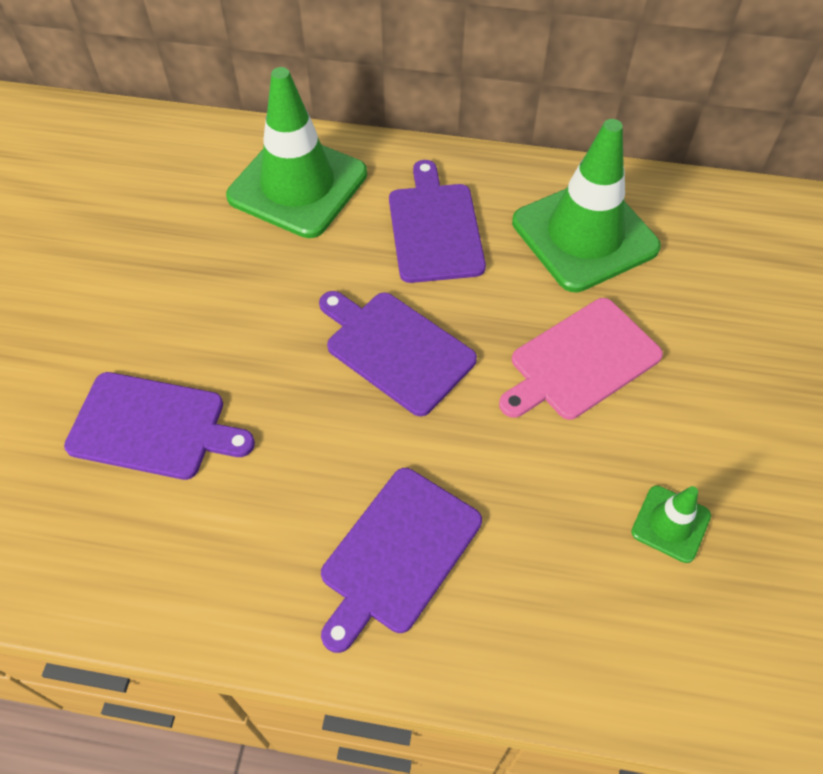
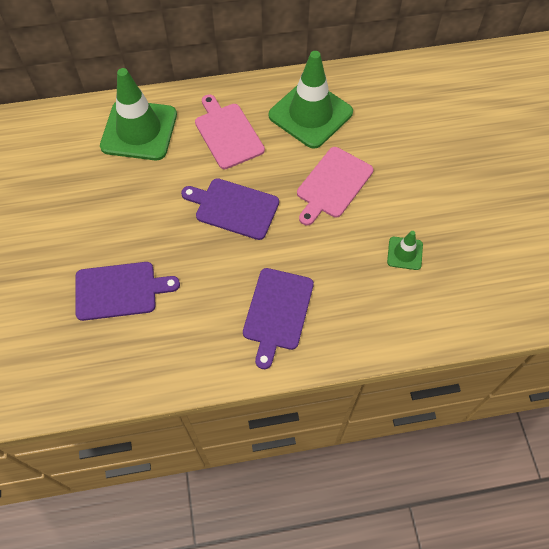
camera: 20 degrees left, 5 degrees up
purple cutting board [389,160,486,283] -> pink cutting board [195,94,265,169]

